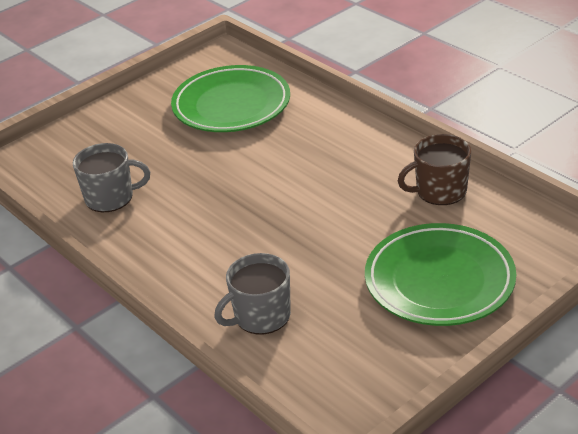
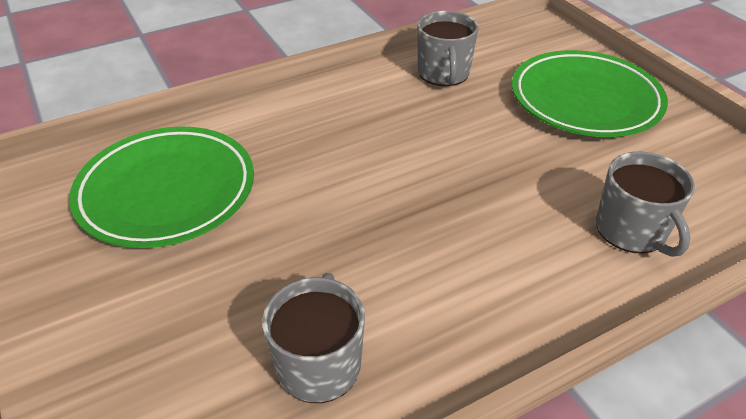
camera: 80 degrees left, 5 degrees up
brown mug [398,134,471,205] -> grey mug [417,11,479,86]

